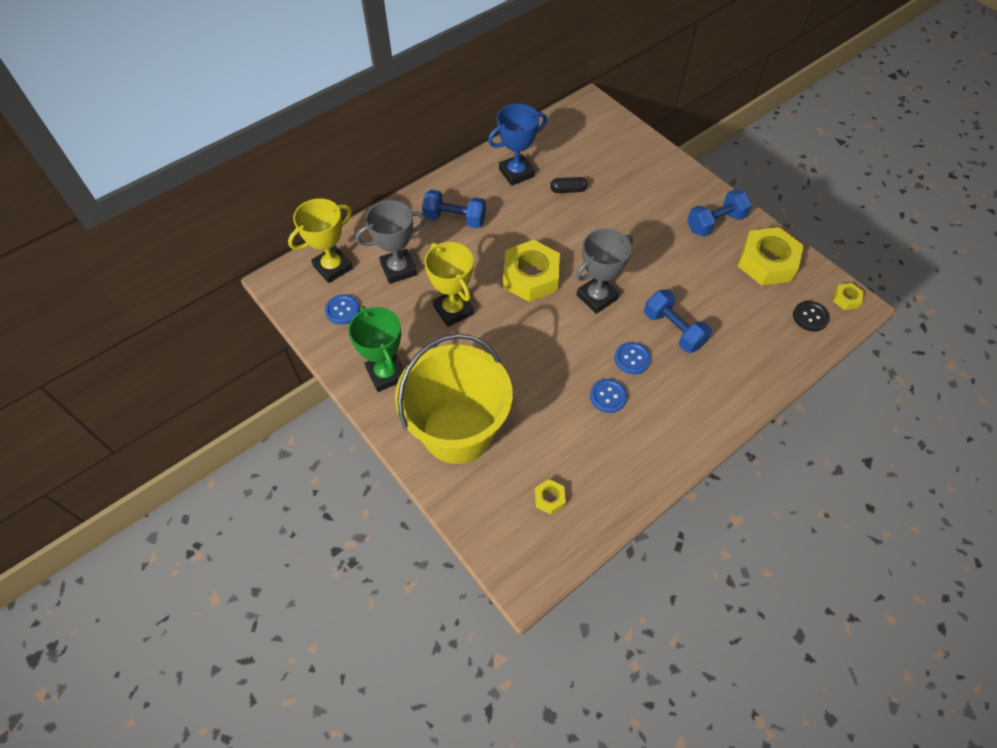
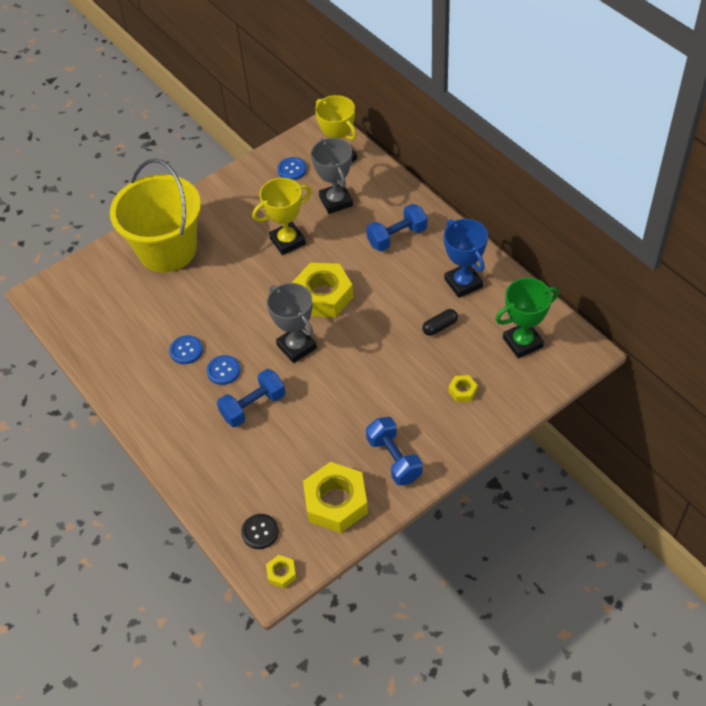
camera: 95 degrees right, 5 degrees down
green trophy [348,306,404,392] -> green trophy moved to [496,278,559,358]
blue dumbbell [422,190,486,228] -> blue dumbbell turned 45 degrees clockwise [366,204,427,251]
yellow nut [535,479,566,515] -> yellow nut moved to [448,375,478,402]
black capsule [550,177,588,193] -> black capsule turned 60 degrees clockwise [422,309,458,336]

